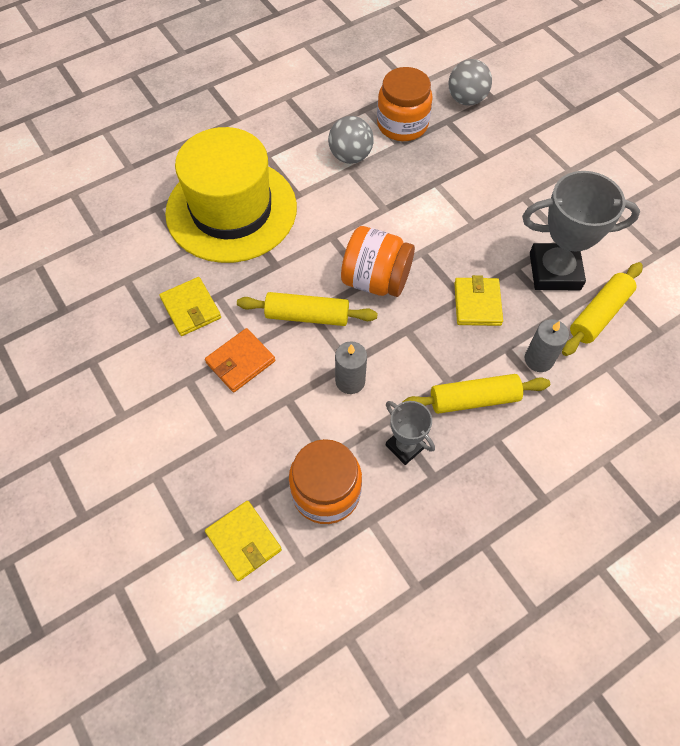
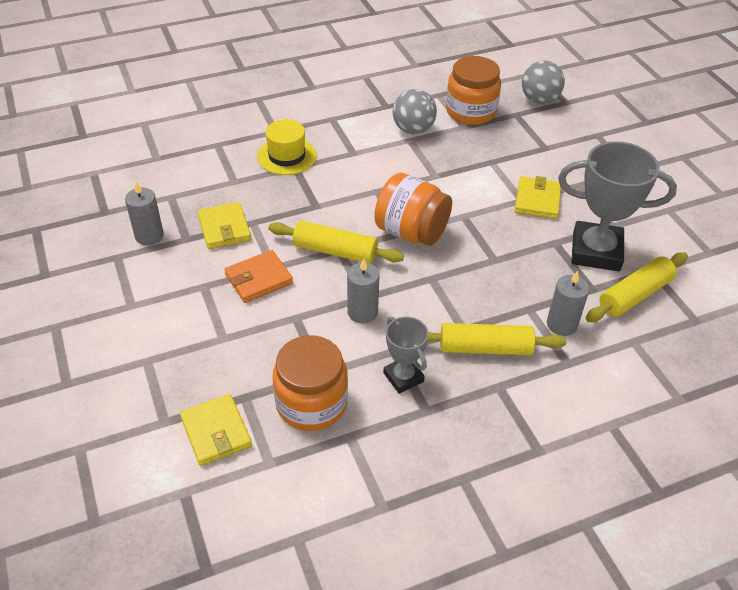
camera: 10 degrees right, 15 degrees down
yellow hat [165,127,297,263] -> yellow hat [257,119,317,175], size x0.46
yellow wallet [454,275,503,326] -> yellow wallet moved to [515,176,561,219]
none -> grey candle [125,182,164,245]

